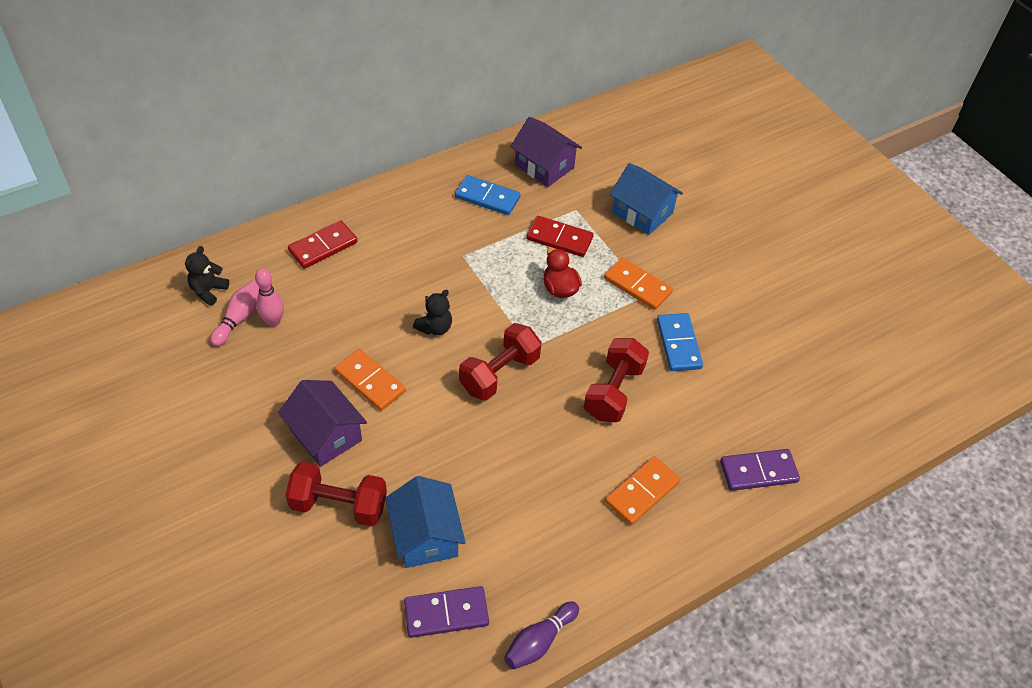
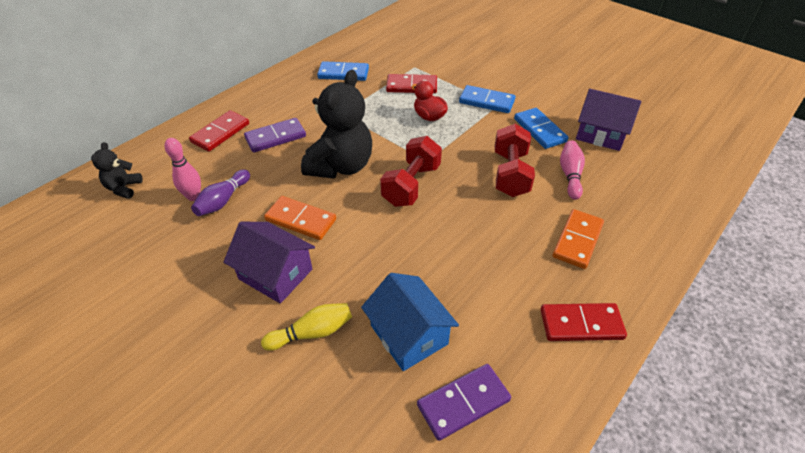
camera: 15 degrees left, 5 degrees down
pink bowling pin [210,280,259,346] -> pink bowling pin moved to [560,140,585,200]
red dumbbell [286,461,387,526] -> yellow bowling pin [261,303,352,351]
black teddy bear [413,290,452,335] -> black teddy bear [301,70,372,179], size x2.07
purple bowling pin [504,601,579,669] -> purple bowling pin moved to [191,169,250,216]
purple house [510,117,582,187] -> purple house moved to [576,89,641,151]
orange domino [604,258,673,310] -> blue domino [459,85,515,113]
blue house [610,163,683,235] -> none
purple domino [720,449,800,491] -> purple domino moved to [244,118,306,153]
none -> red domino [540,303,627,341]

